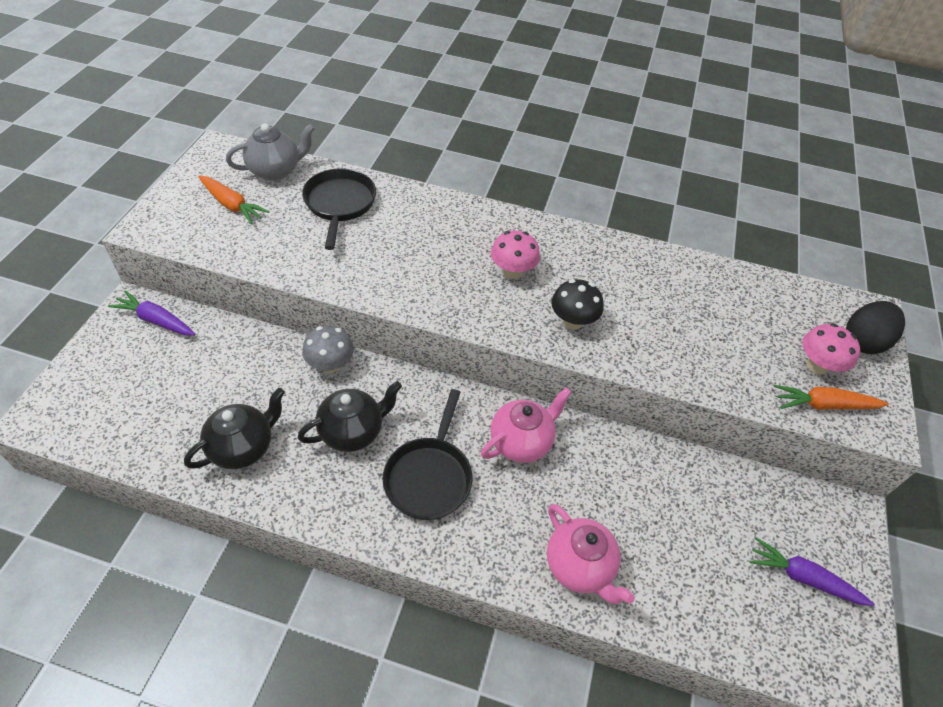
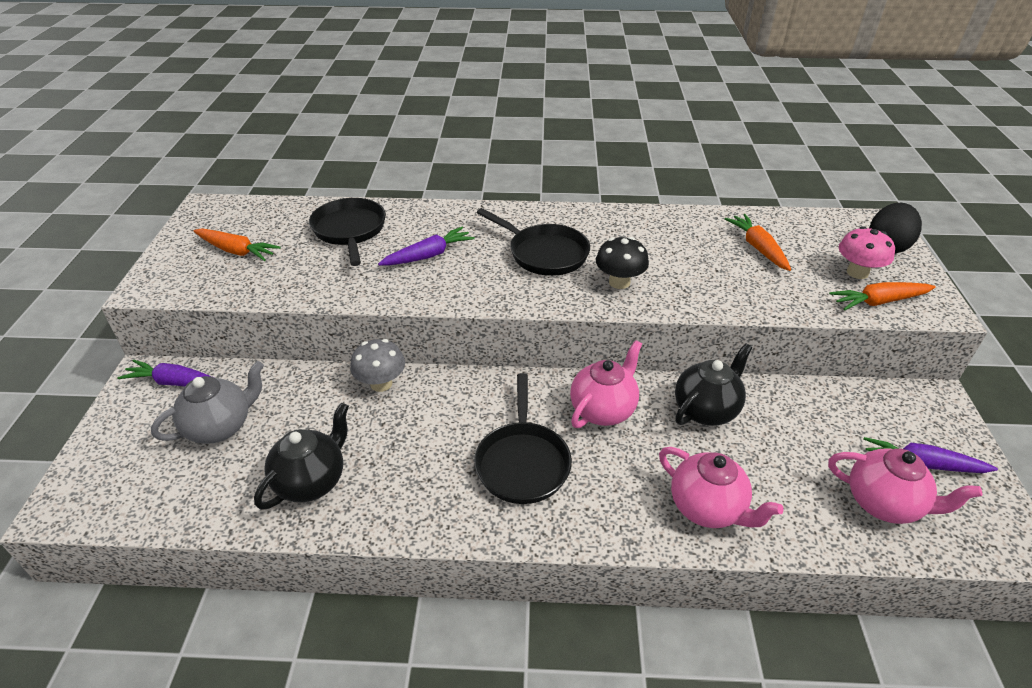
camera: 10 degrees left, 10 degrees down
grey teapot [226,123,315,181] -> grey teapot moved to [151,361,264,444]
black teapot [298,381,402,452] -> black teapot moved to [675,343,753,426]
pink mushroom [491,231,540,279] -> black pan [477,208,590,276]
none -> purple carrot [378,227,475,265]
none -> orange carrot [724,214,791,271]
none -> pink teapot [828,449,982,524]

